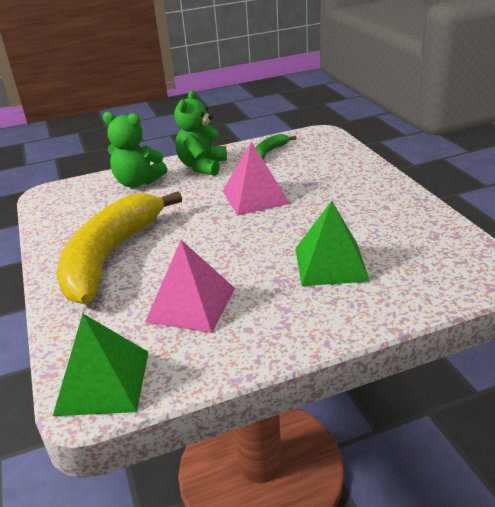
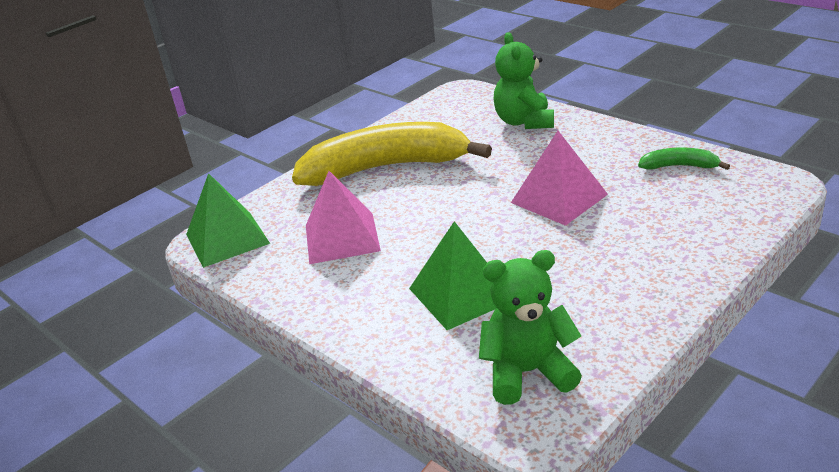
camera: 65 degrees right, 0 degrees up
green teddy bear [174,90,227,176] -> green teddy bear moved to [479,250,582,405]

